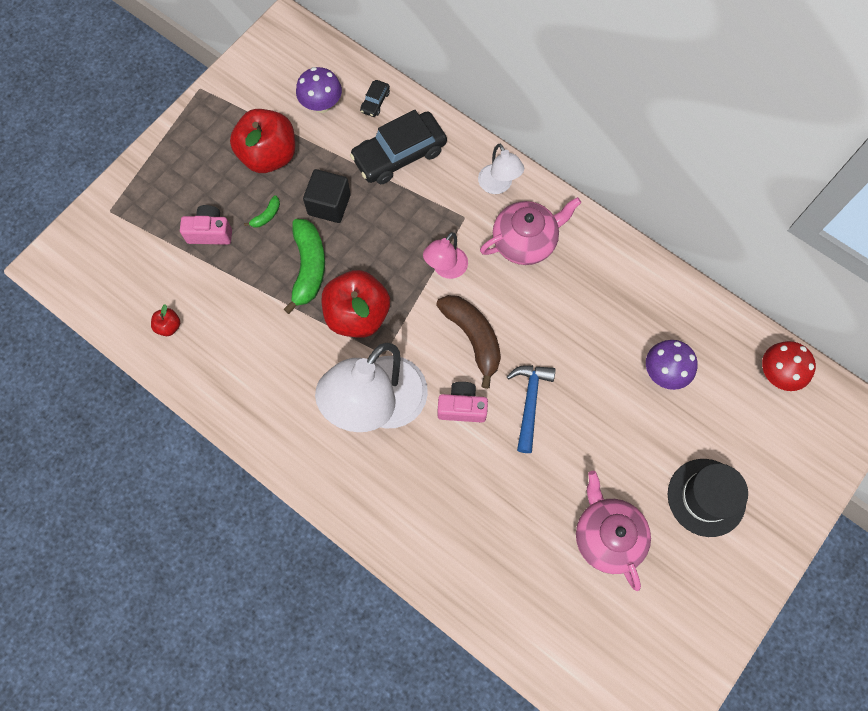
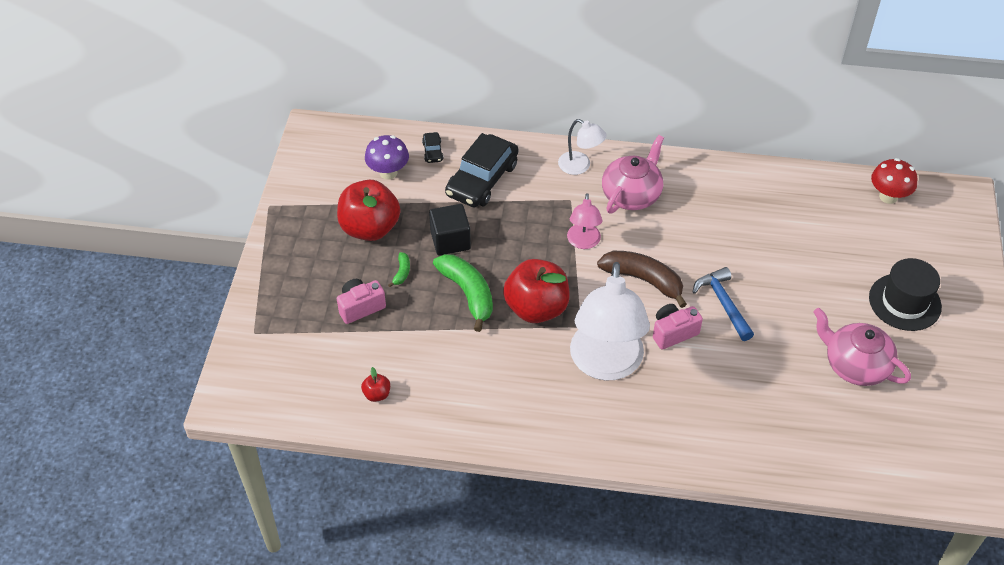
camera: 30 degrees left, 20 degrees down
purple mushroom [646,340,698,390] -> none

